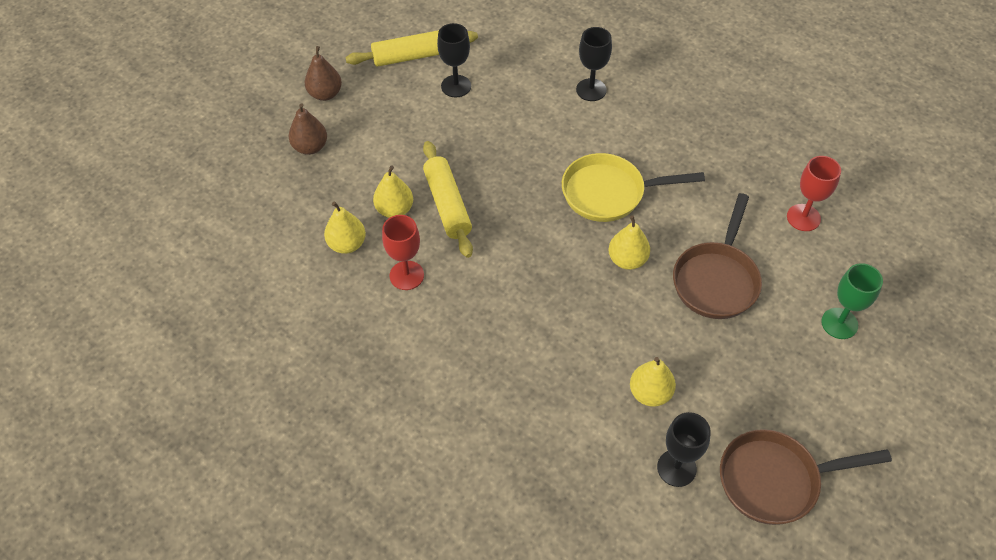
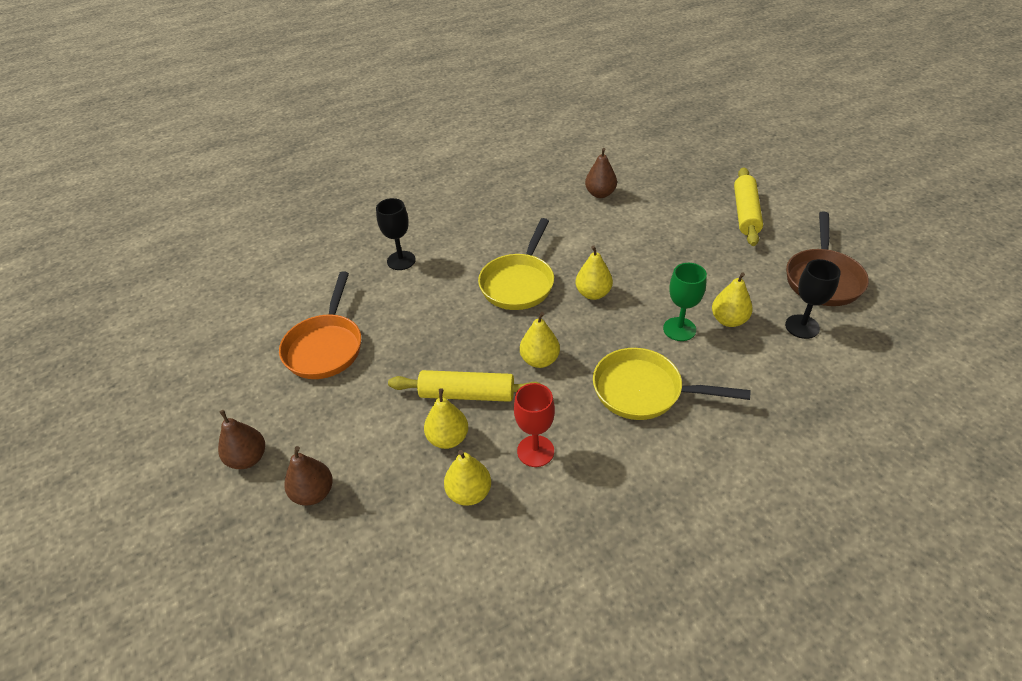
camera: 65 degrees left, 10 degrees down
yellow rolling pin [345,30,478,67] -> yellow rolling pin moved to [734,167,763,246]
black goblet [437,23,471,98] -> orange pan [279,272,361,379]
brown pan [673,193,762,319] -> none
red goblet [787,156,841,231] -> brown pear [585,148,617,198]
green goblet [821,263,883,339] -> green goblet moved to [663,263,707,341]
none -> yellow pear [520,312,560,368]
none -> yellow pan [593,348,751,420]

